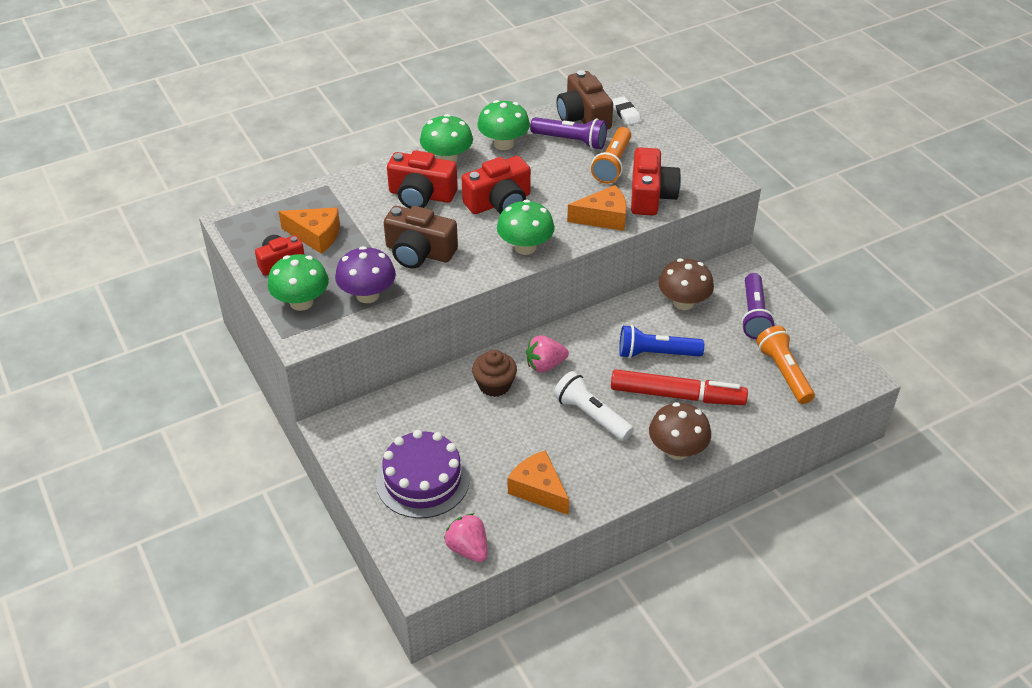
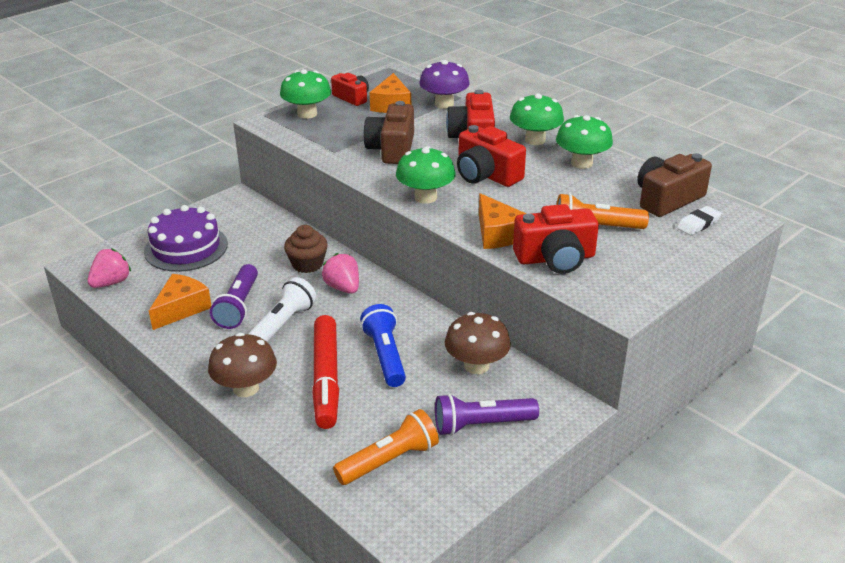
camera: 75 degrees right, 10 degrees down
purple mushroom [335,246,396,303] -> purple mushroom moved to [419,60,470,109]
purple flashlight [530,117,607,150] -> purple flashlight moved to [210,264,258,329]

